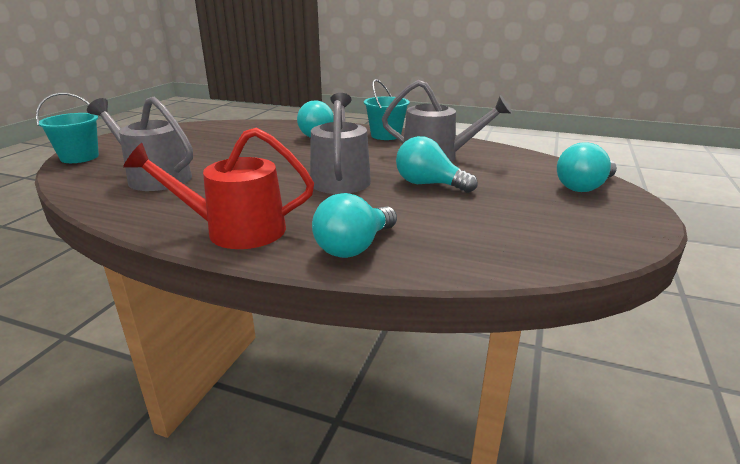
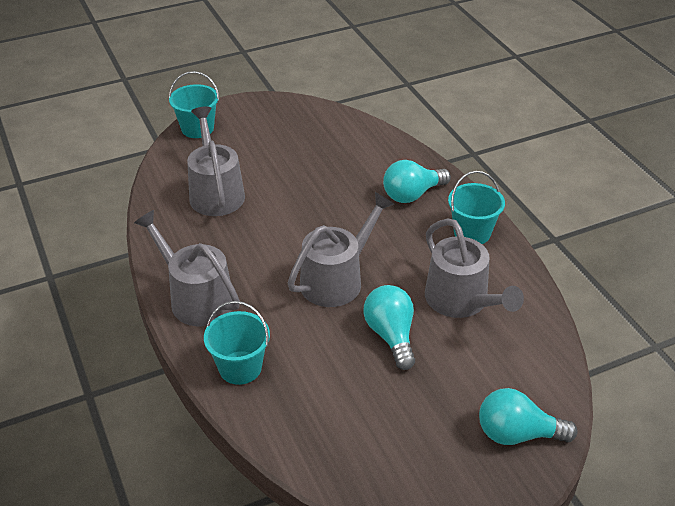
camera: 45 degrees right, 15 degrees up
red watering can [123,127,314,249] -> grey watering can [134,210,240,326]
turquoise light bulb [312,193,397,258] -> turquoise bucket [204,301,270,385]

